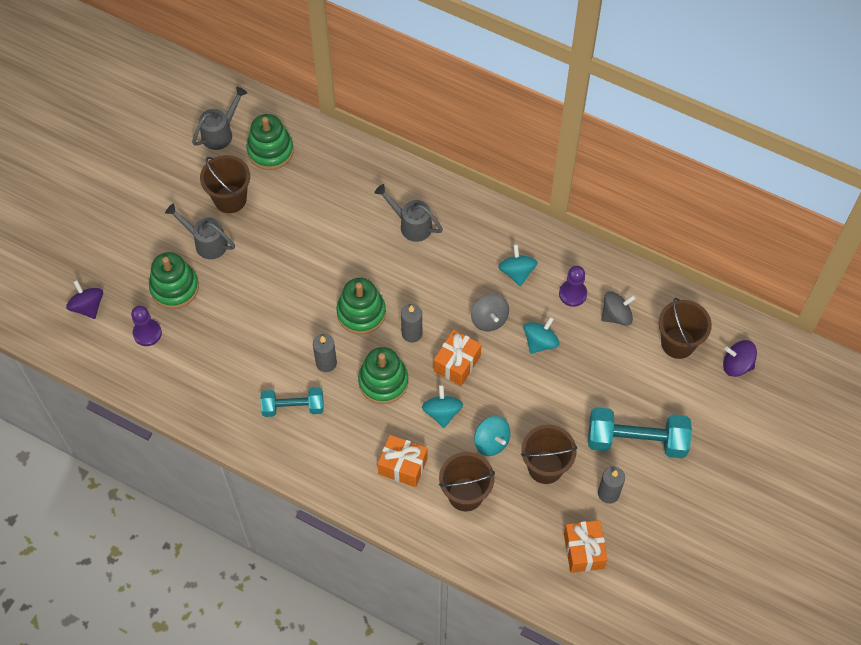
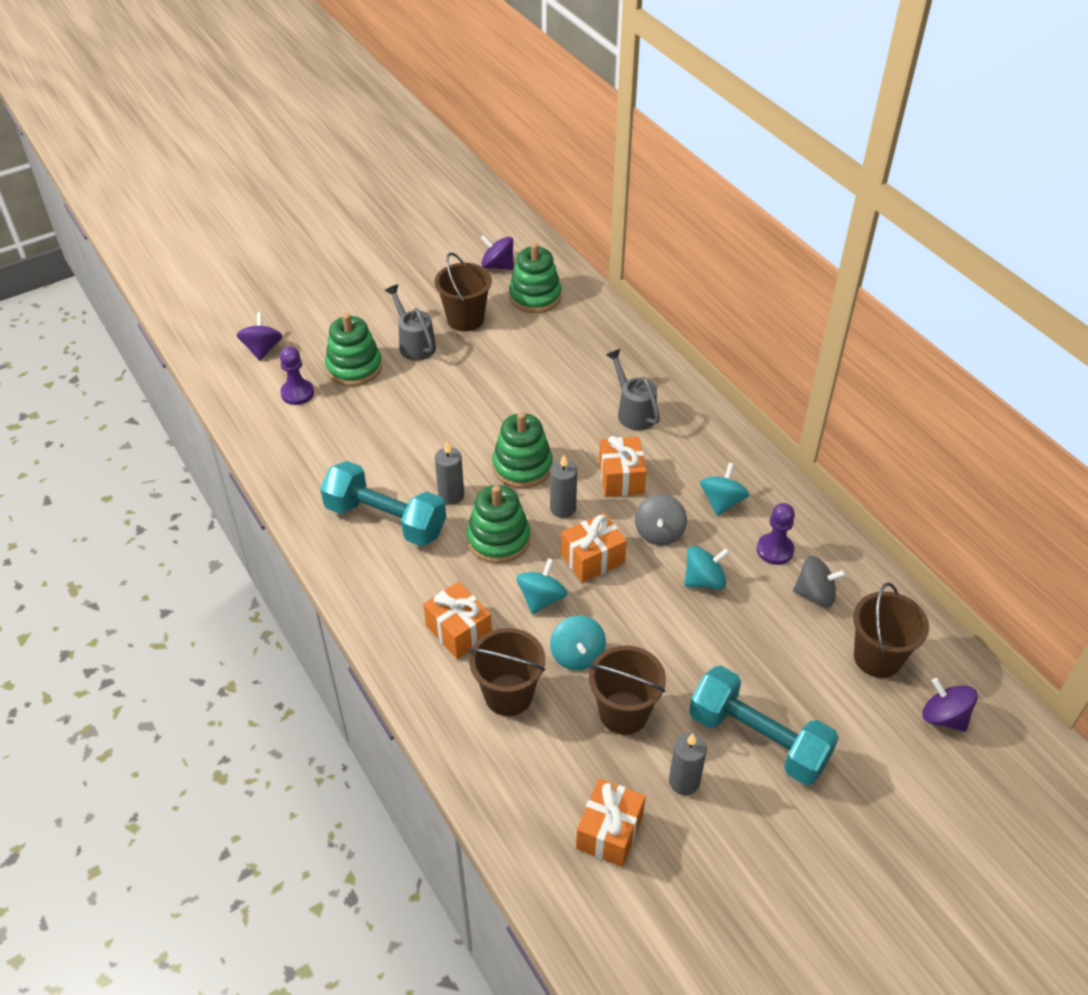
camera: 30 degrees right, 15 degrees down
grey watering can [192,87,247,150] -> purple spinning top [481,235,514,270]
turquoise dumbbell [260,387,324,417] -> turquoise dumbbell [320,461,446,546], size x1.59
none -> orange gift [599,436,647,497]

